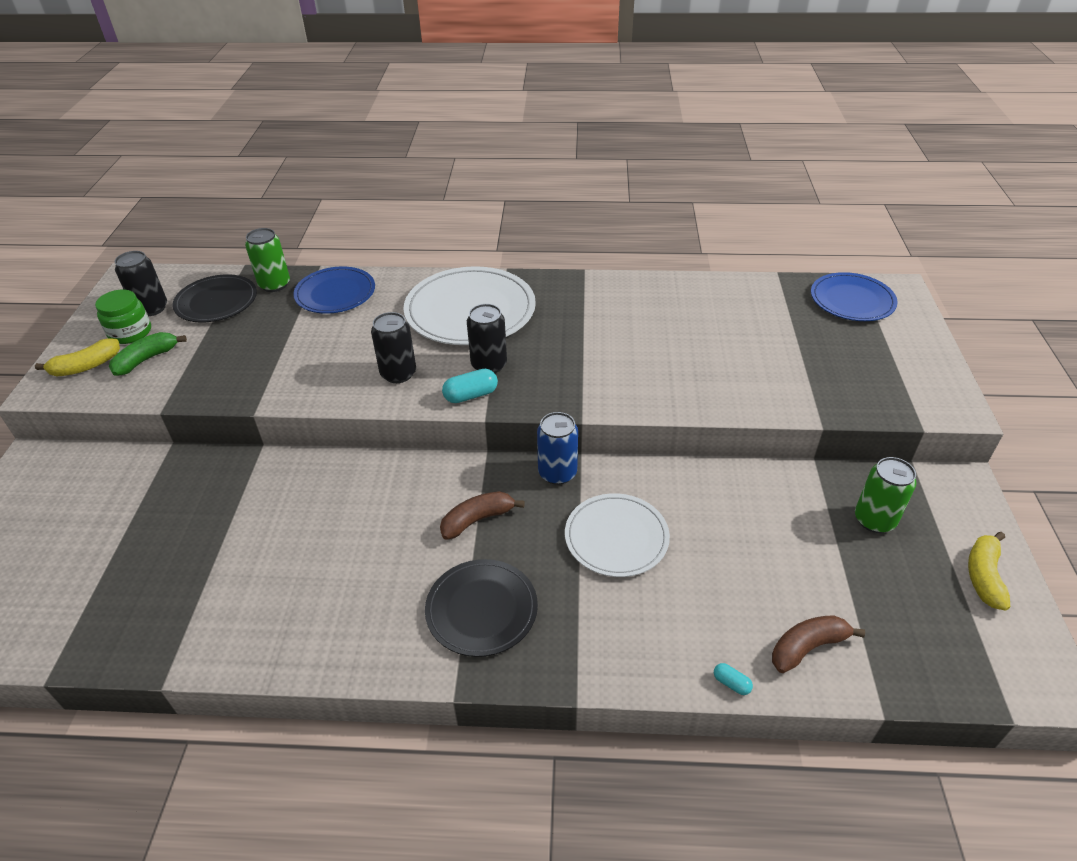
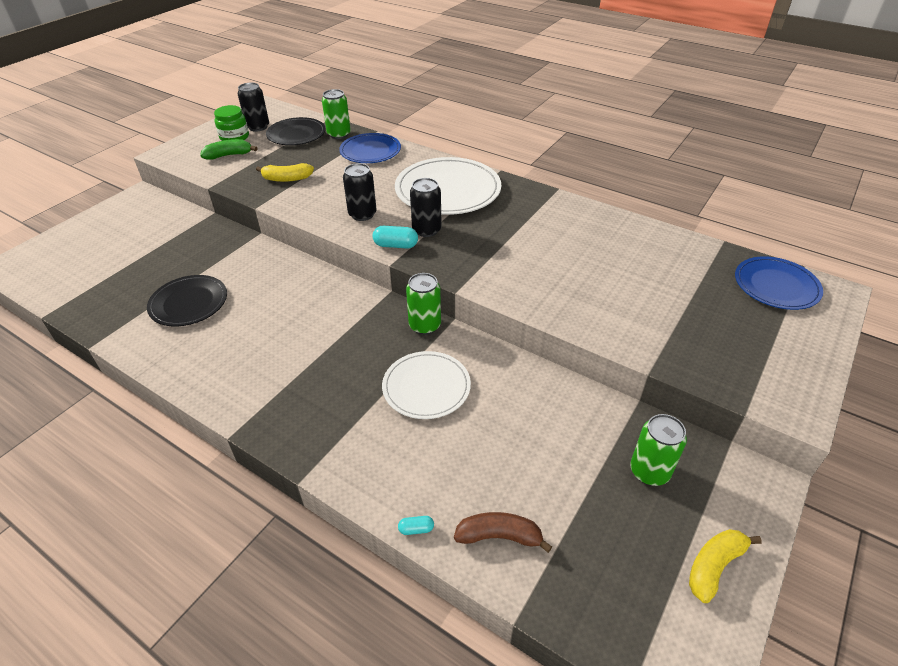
camera: 30 degrees right, 0 degrees up
yellow banana [35,339,120,376] -> yellow banana moved to [256,163,314,182]
black plate [425,559,538,657] -> black plate moved to [147,275,227,326]
brown banana [440,491,525,540] -> none
blue can [537,412,578,485] -> green can [406,273,441,335]
turquoise capsule [714,663,753,695] -> turquoise capsule turned 75 degrees counterclockwise [398,516,434,535]

